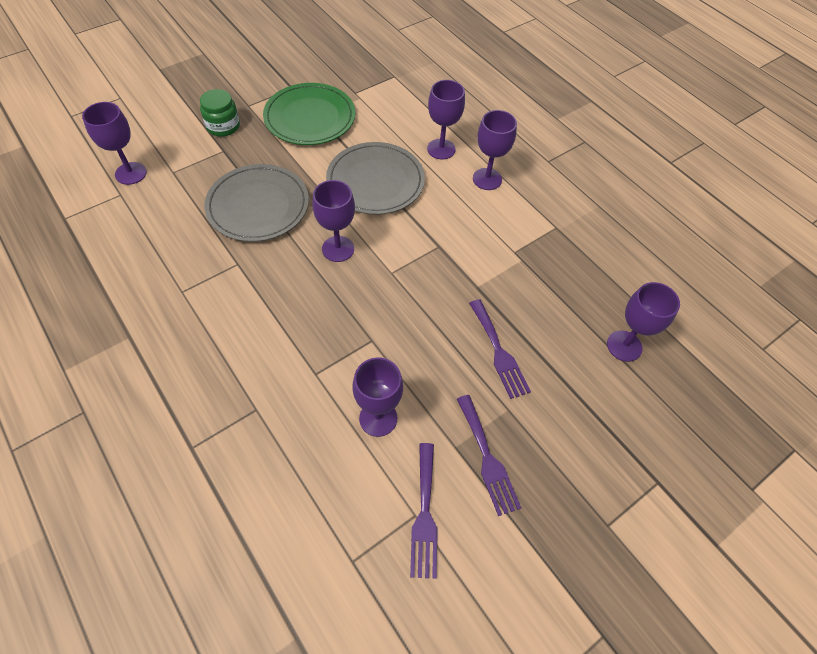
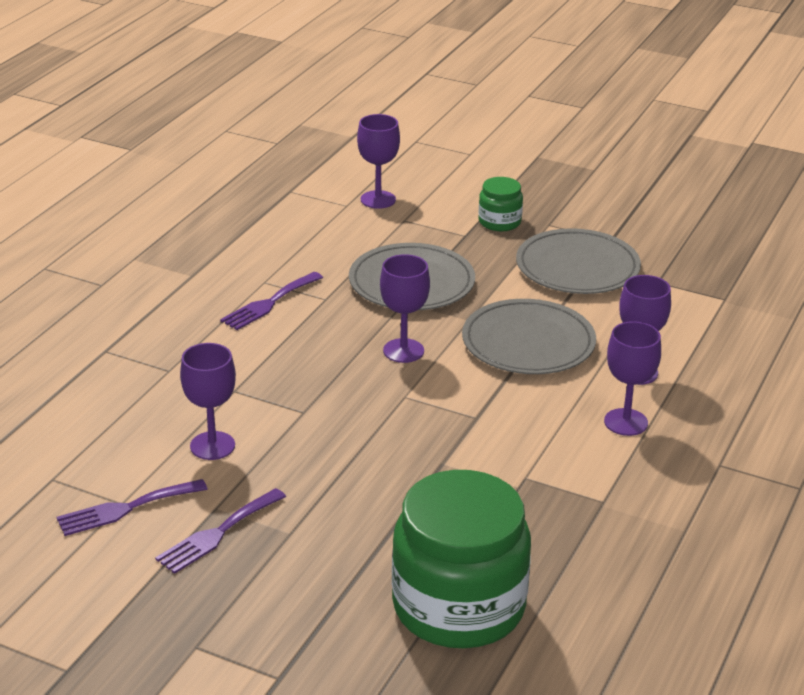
camera: 65 degrees right, 25 degrees down
green plate [263,83,355,145] -> grey plate [516,228,641,294]
purple fork [469,299,531,399] -> purple fork moved to [220,272,323,330]
purple goblet [607,282,680,362] -> green jar [392,470,531,648]

